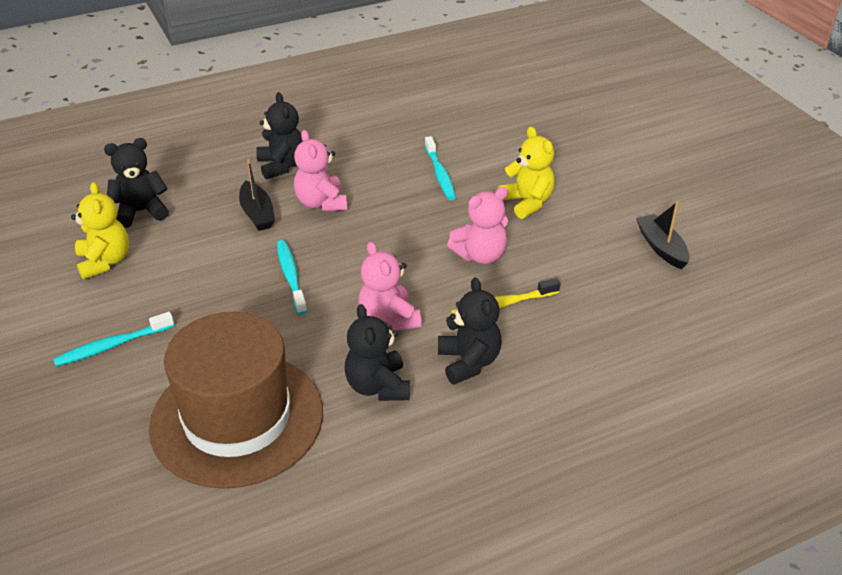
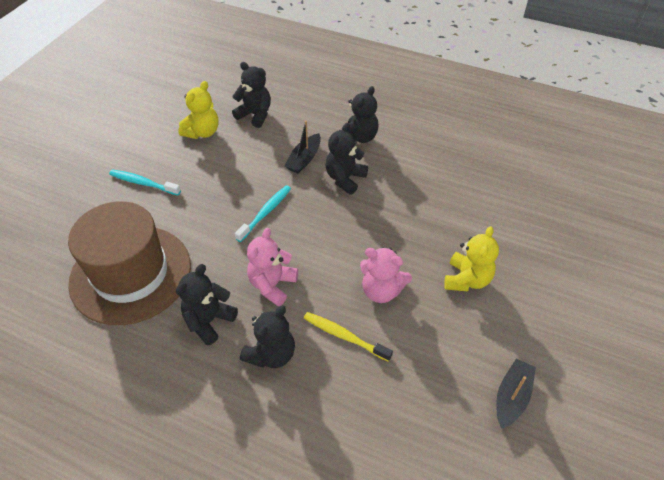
camera: 50 degrees right, 10 degrees up
pink teddy bear [294,130,347,211] -> black teddy bear [325,123,368,195]
turquoise toothbrush [425,136,456,200] -> none

